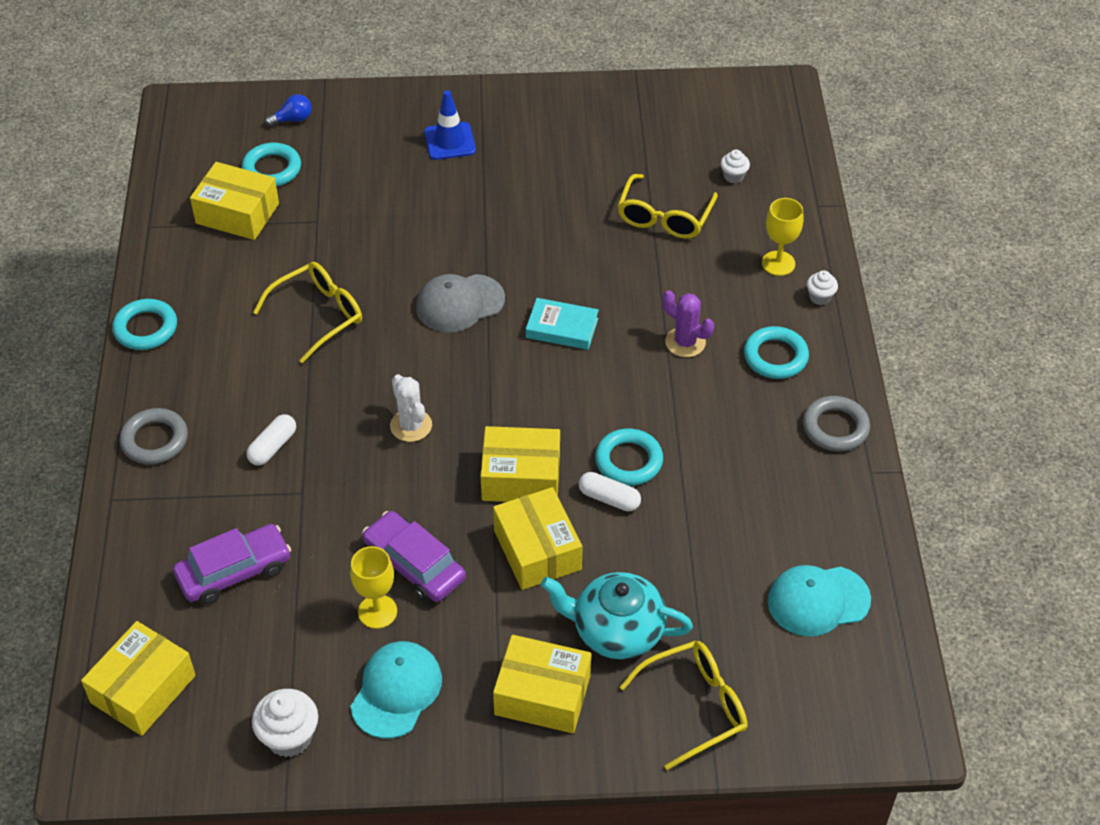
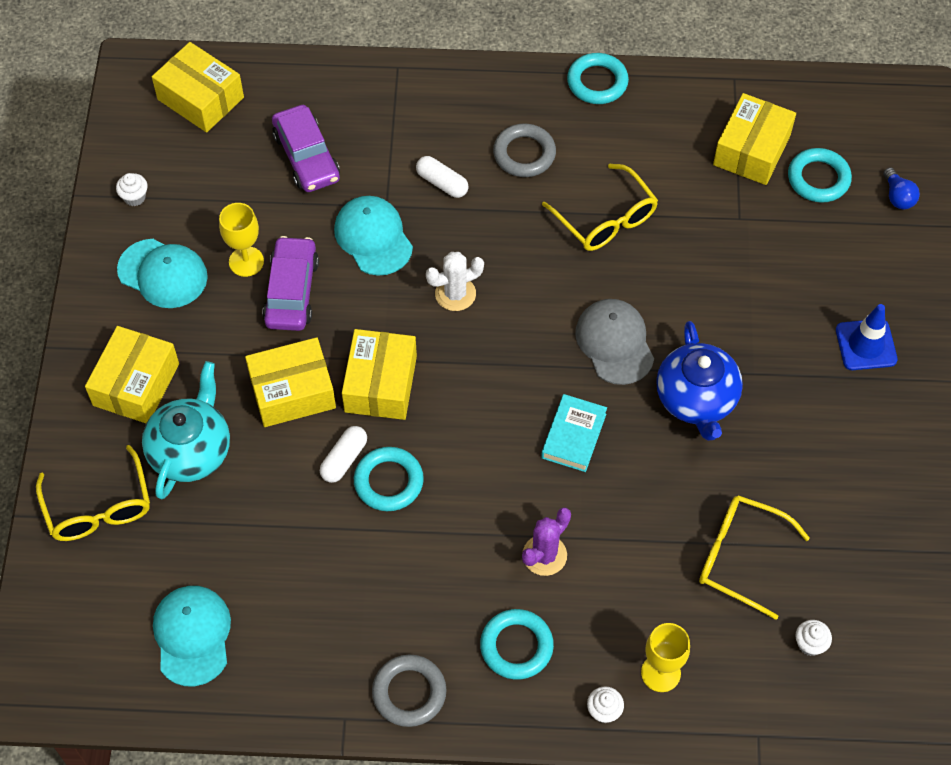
camera: 95 degrees right, 10 degrees up
grey ring [119,408,188,464] -> grey ring moved to [493,124,556,177]
white cupcake [252,689,318,757] -> white cupcake [116,173,148,206], size x0.58
purple car [362,511,466,602] -> purple car turned 45 degrees counterclockwise [262,236,319,331]
none -> turquoise cap [334,196,413,276]
none -> blue teapot [656,321,743,441]

